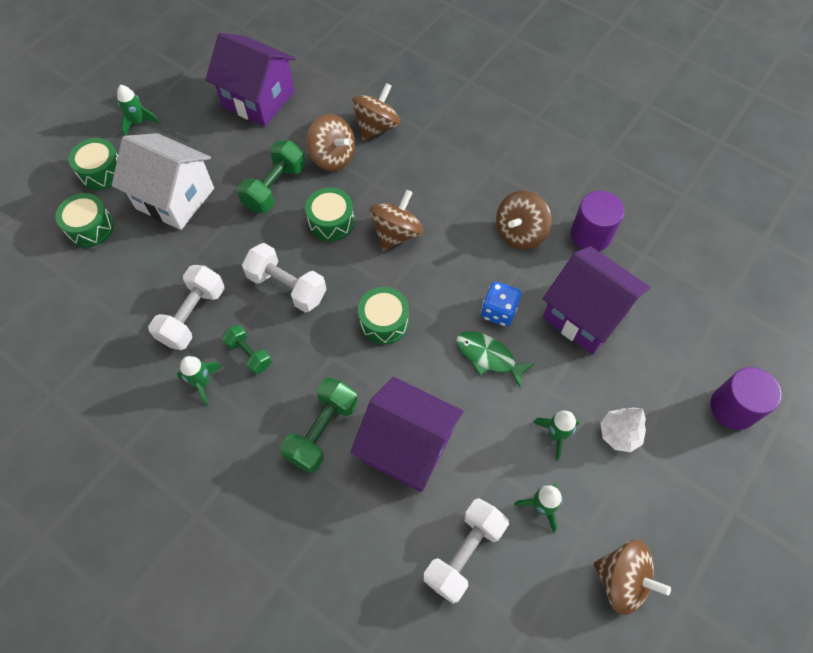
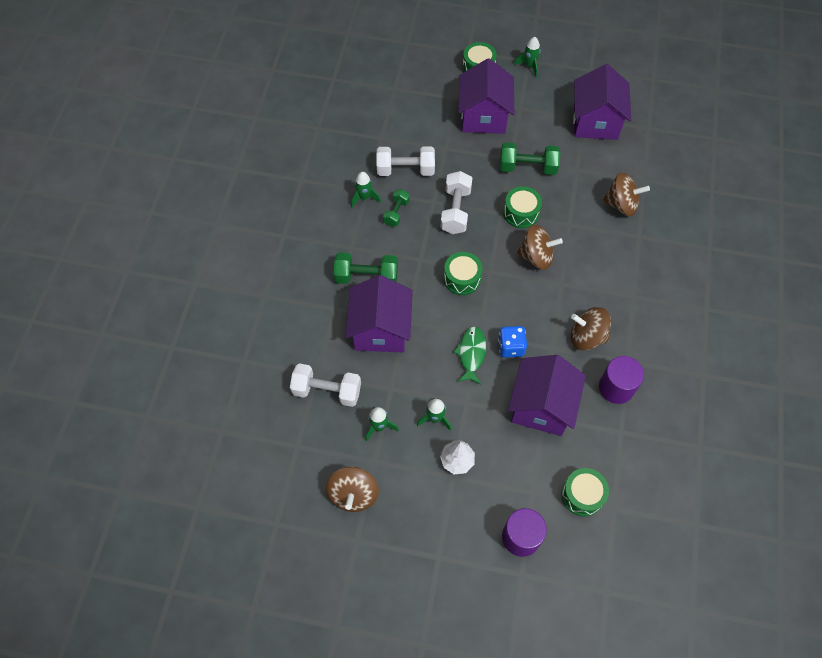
camera: 65 degrees right, 0 degrees up
green drum [55,193,114,247] -> green drum moved to [562,468,609,516]
white house [112,133,214,230] -> purple house [458,58,514,134]
brown spinning top [306,114,355,171] -> none

